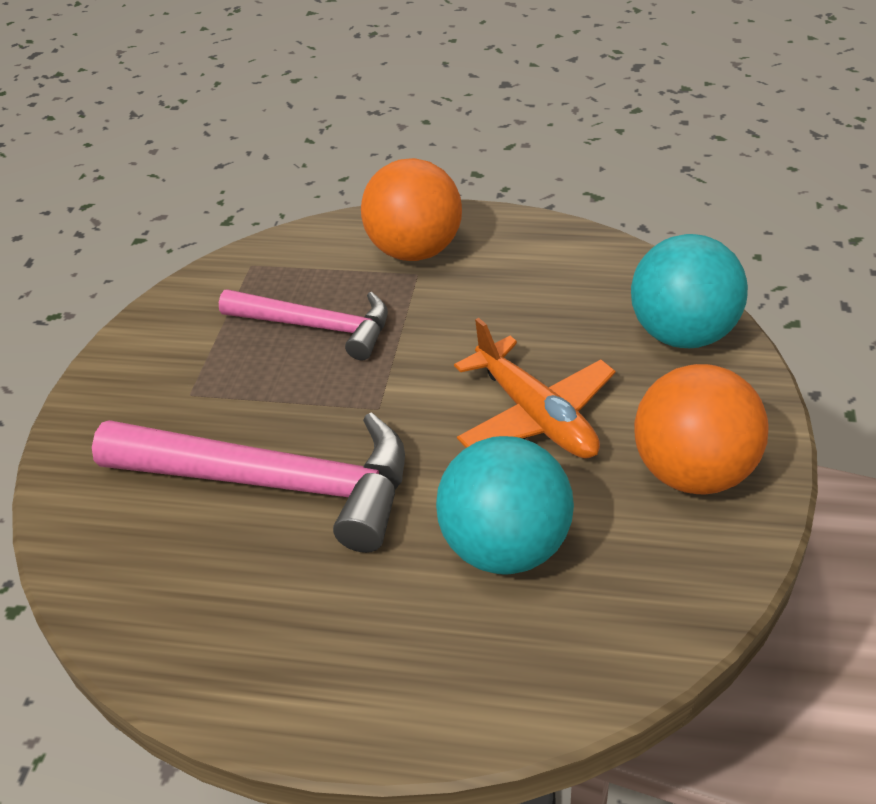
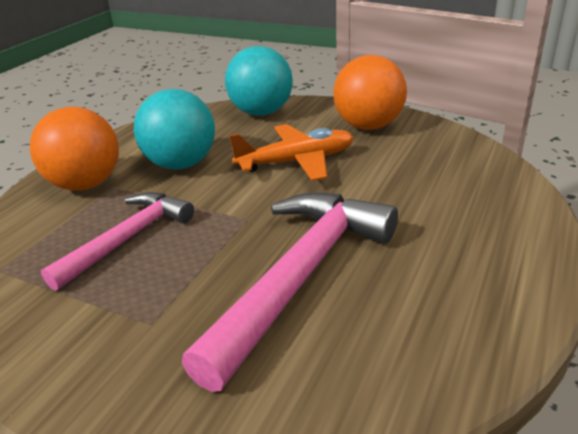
camera: 75 degrees left, 10 degrees down
turquoise ball [436,436,574,574] -> turquoise ball moved to [134,89,215,170]

